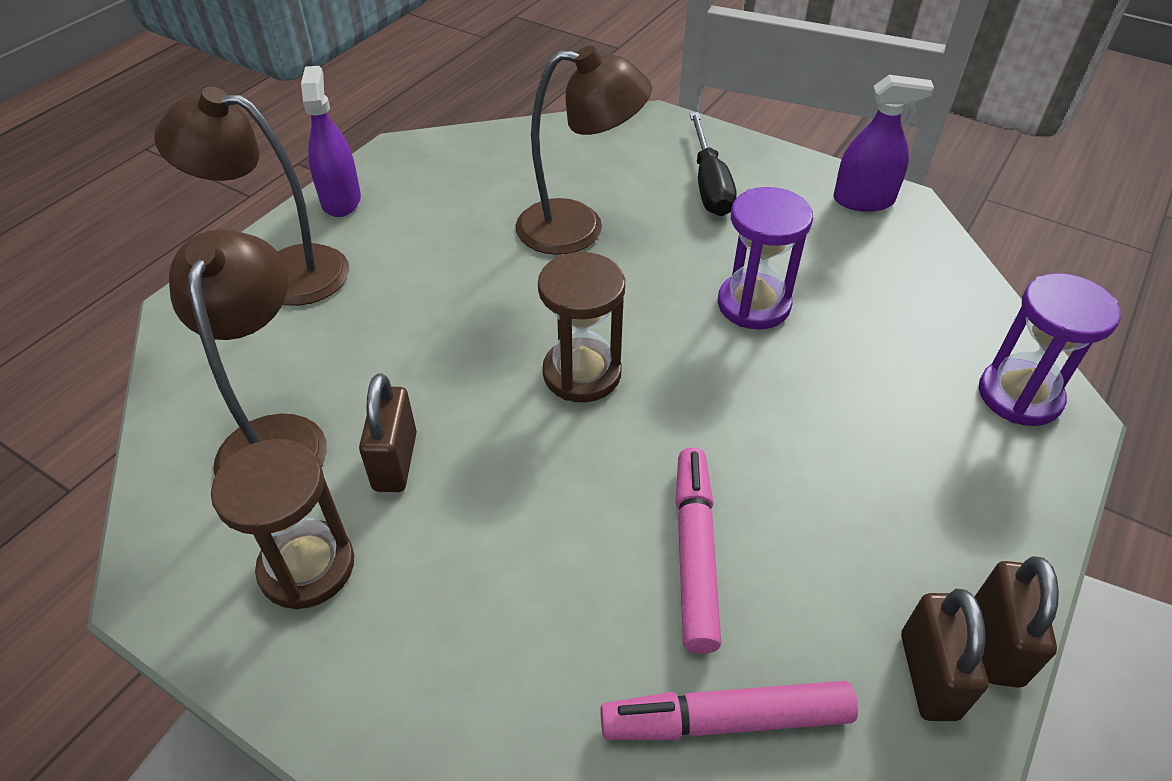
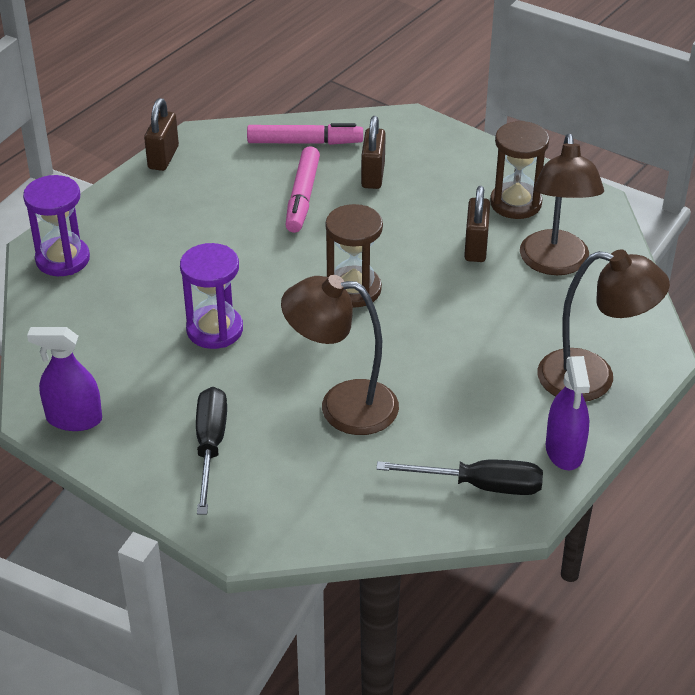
camera: 175 degrees left, 5 degrees down
brown padlock [901,589,988,721] -> brown padlock moved to [361,116,386,189]
none -> black screwdriver [376,460,543,495]

